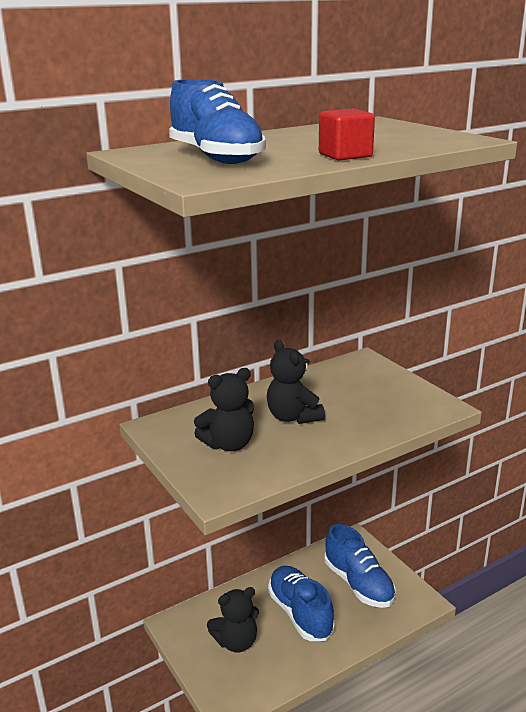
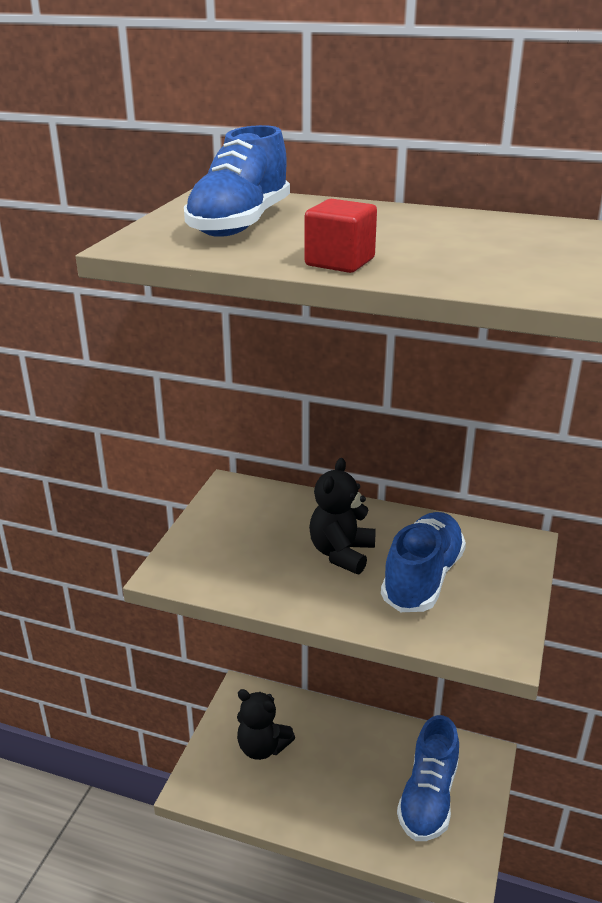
camera: 50 degrees right, 5 degrees up
black teddy bear [194,368,254,451] -> none
blue shoe [268,566,335,641] -> blue shoe moved to [381,512,466,612]

